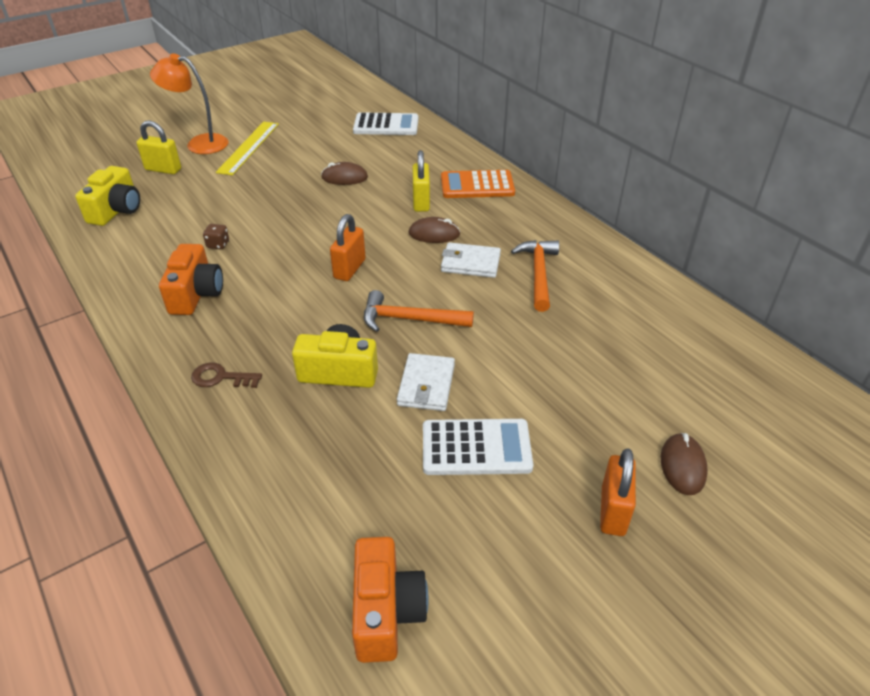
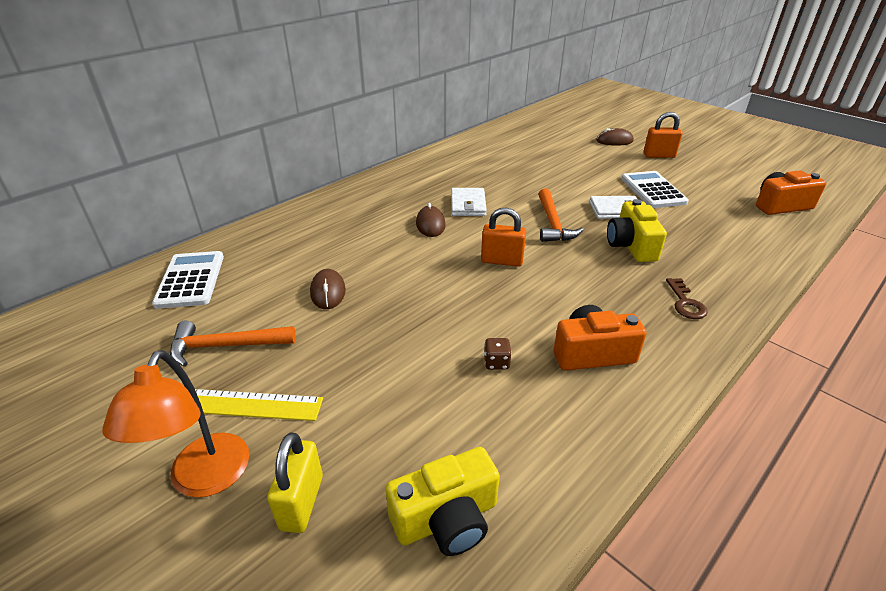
camera: 100 degrees left, 5 degrees down
yellow camera [75,166,140,226] -> yellow camera turned 150 degrees clockwise [386,447,500,556]
yellow padlock [413,150,430,212] -> none
orange calculator [441,170,515,198] -> none
orange hammer [511,240,559,312] -> orange hammer moved to [170,321,296,367]

